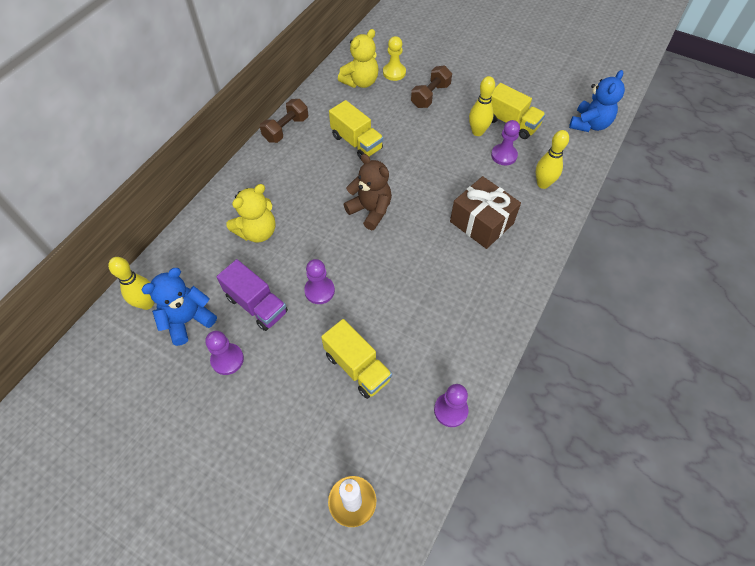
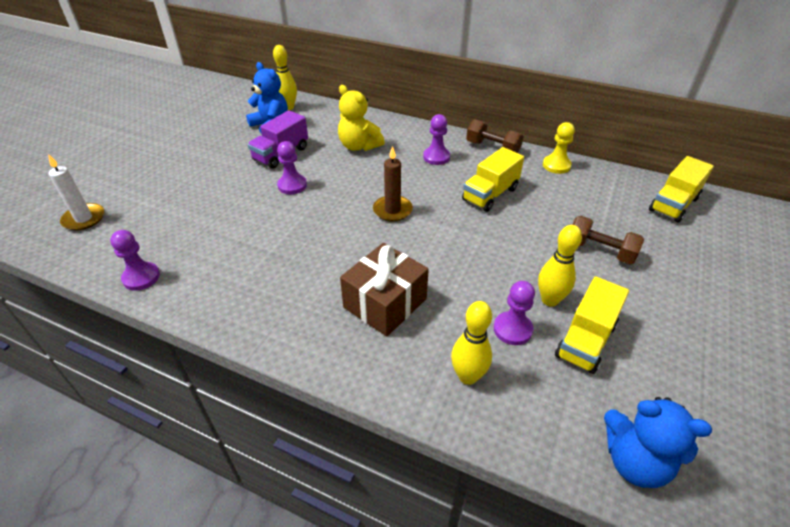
camera: 85 degrees right, 15 degrees down
purple pawn [205,331,244,375] -> purple pawn moved to [423,114,450,165]
yellow truck [321,319,392,399] -> yellow truck moved to [649,156,714,223]
yellow teddy bear [338,29,378,88] -> none
brown teddy bear [343,154,392,230] -> brown candle [373,146,413,222]
yellow pawn [383,36,406,81] -> yellow pawn moved to [543,122,575,174]

